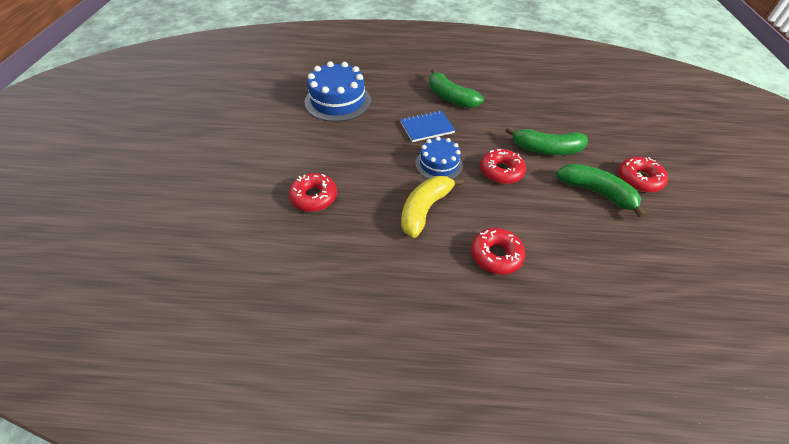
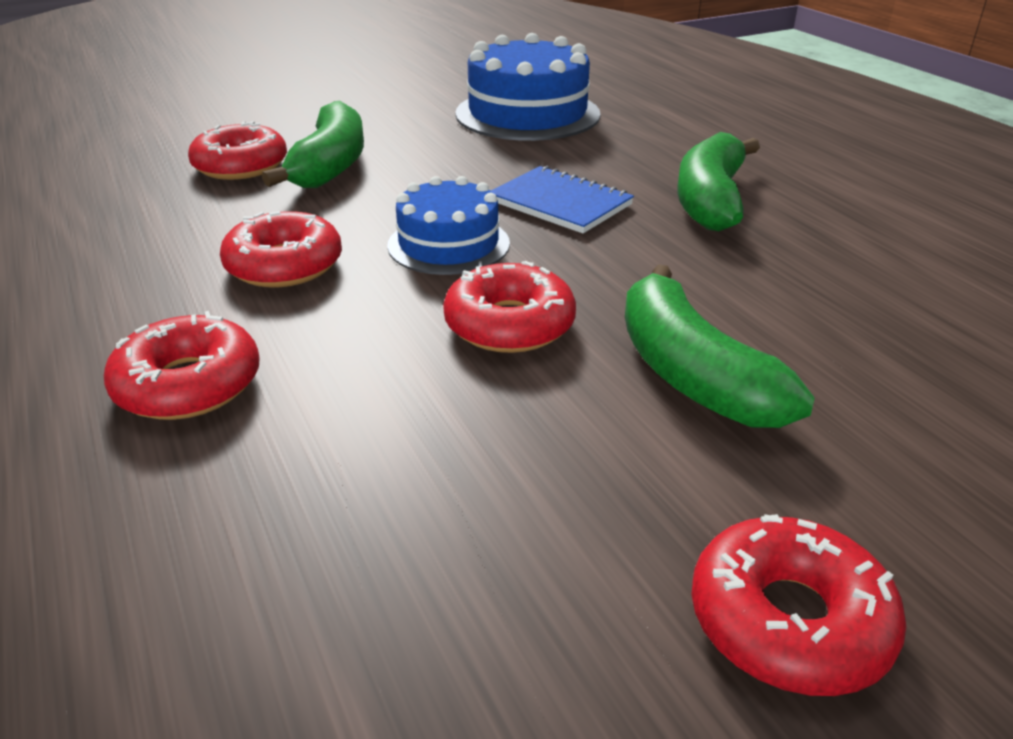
camera: 60 degrees right, 15 degrees down
yellow banana [401,176,464,238] -> red donut [220,211,342,287]
green banana [556,164,646,218] -> green banana moved to [262,100,364,188]

